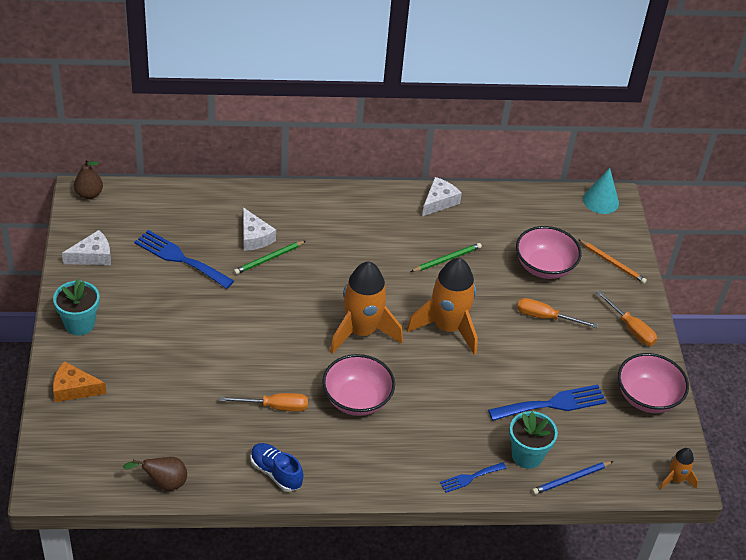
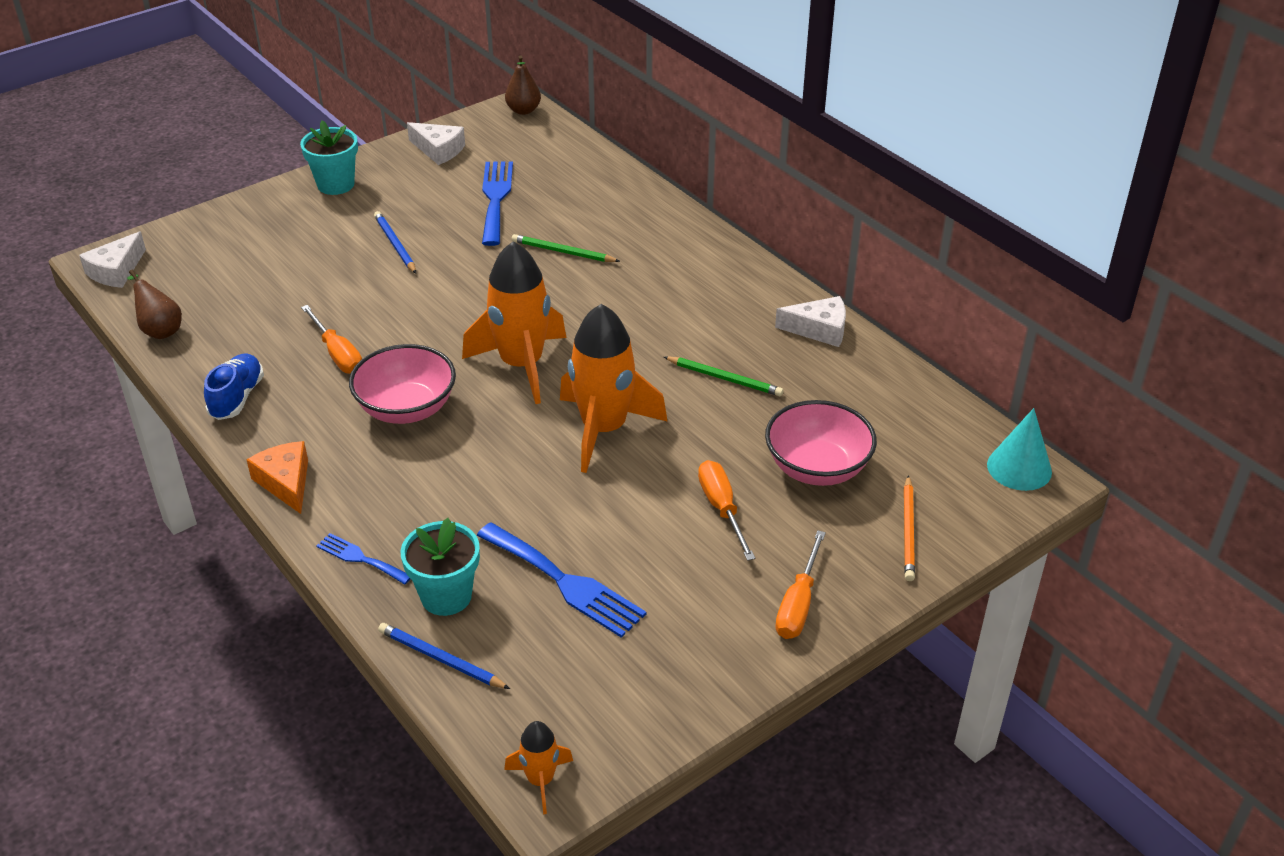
camera: 60 degrees right, 5 degrees down
orange cheese [53,361,106,402] -> orange cheese moved to [246,441,308,514]
white cheese [243,207,276,251] -> white cheese moved to [79,231,146,288]
pink bowl [618,353,689,413] -> none
none -> blue pencil [374,211,416,273]

